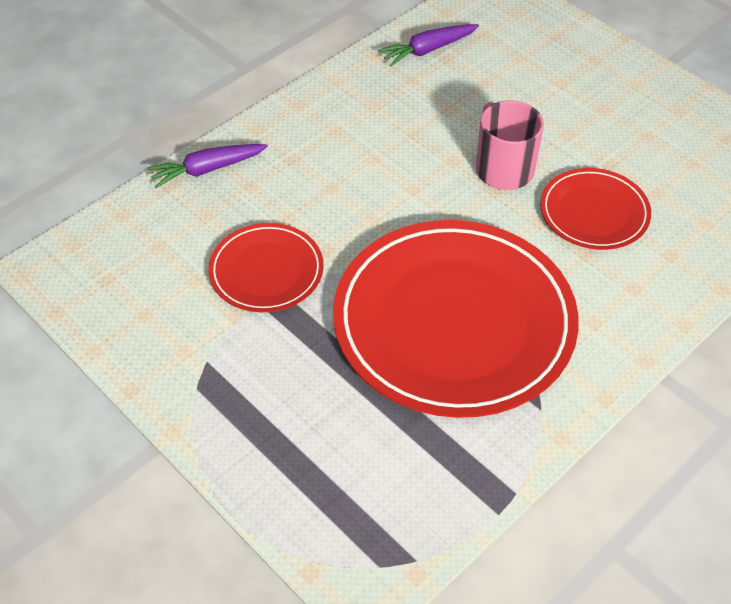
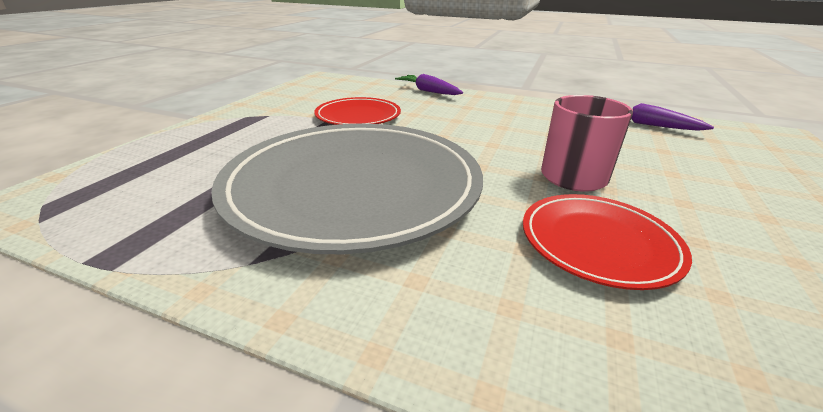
camera: 65 degrees right, 20 degrees down
red plate [333,220,579,418] -> grey plate [211,124,483,254]

